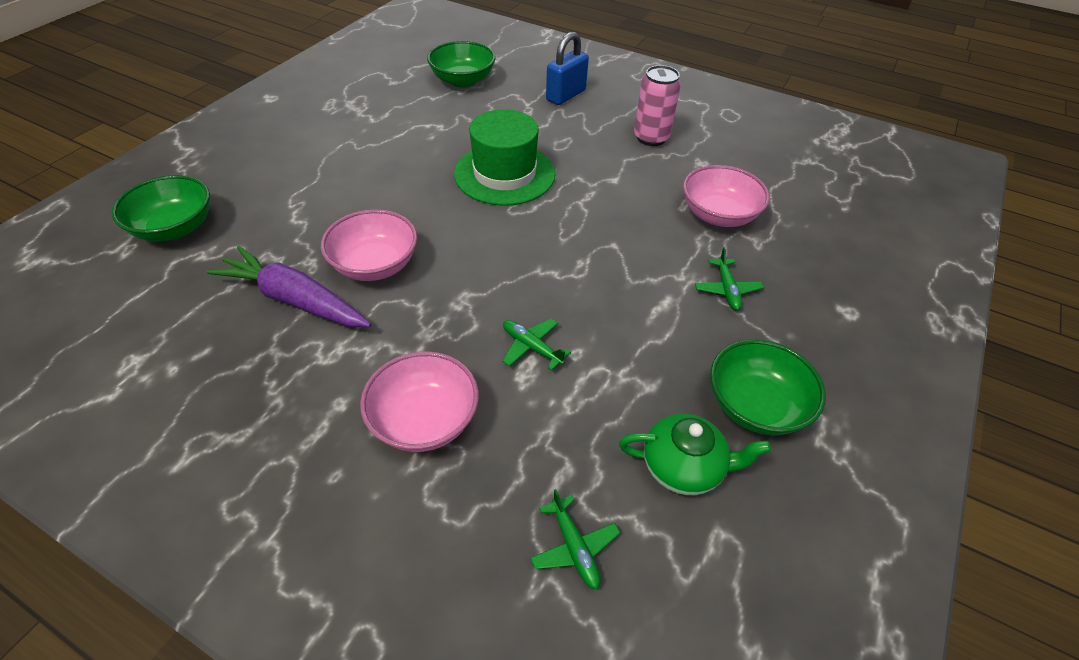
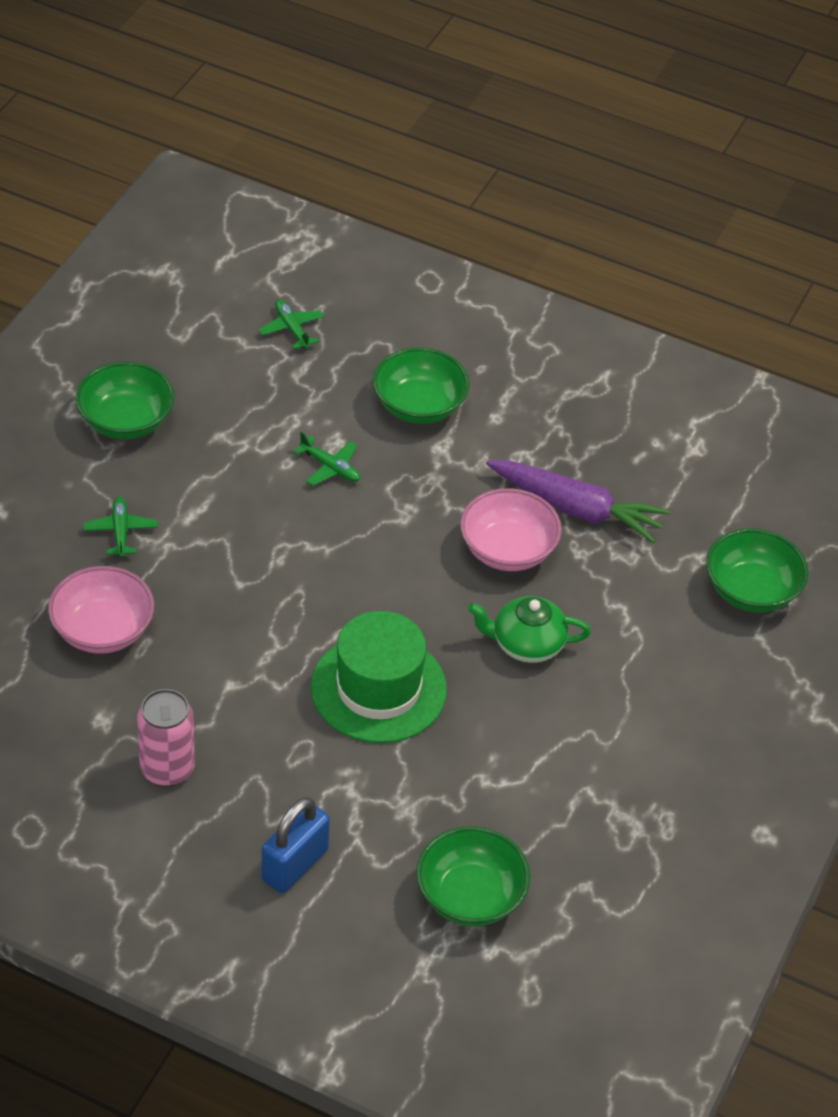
camera: 175 degrees right, 0 degrees up
pink bowl [360,351,479,452] -> green bowl [373,347,470,424]
green teapot [619,414,771,495] -> green teapot moved to [468,596,591,663]

